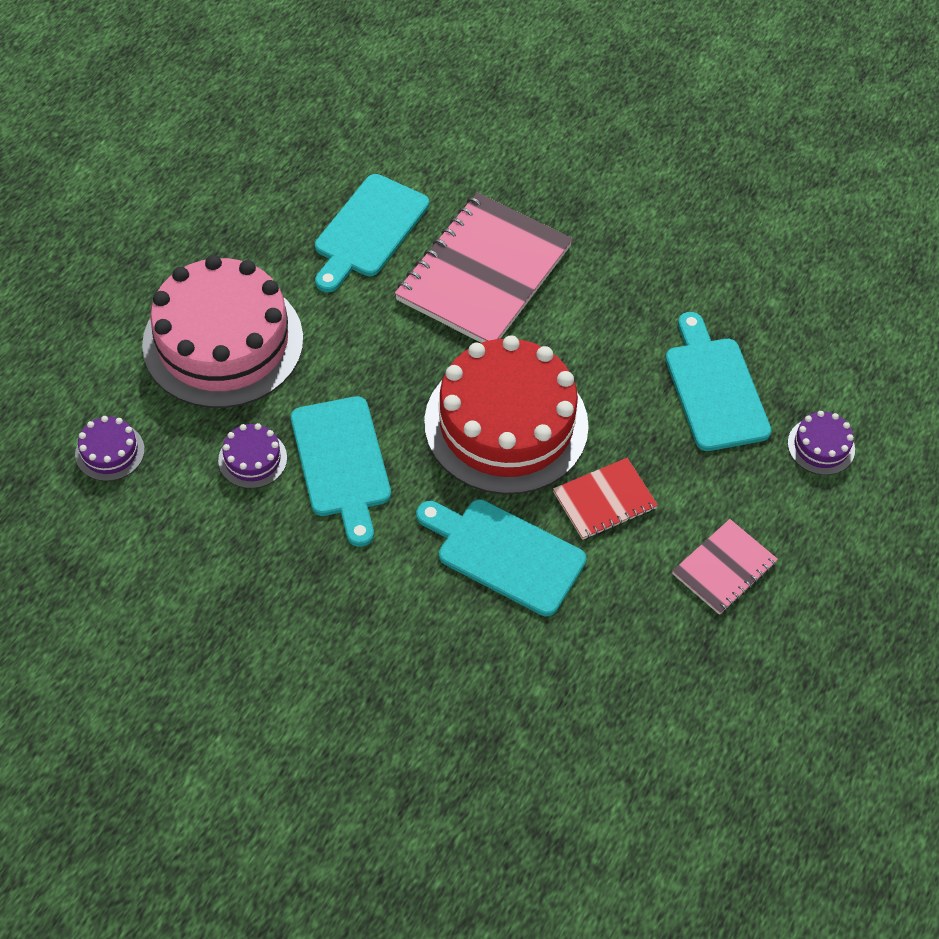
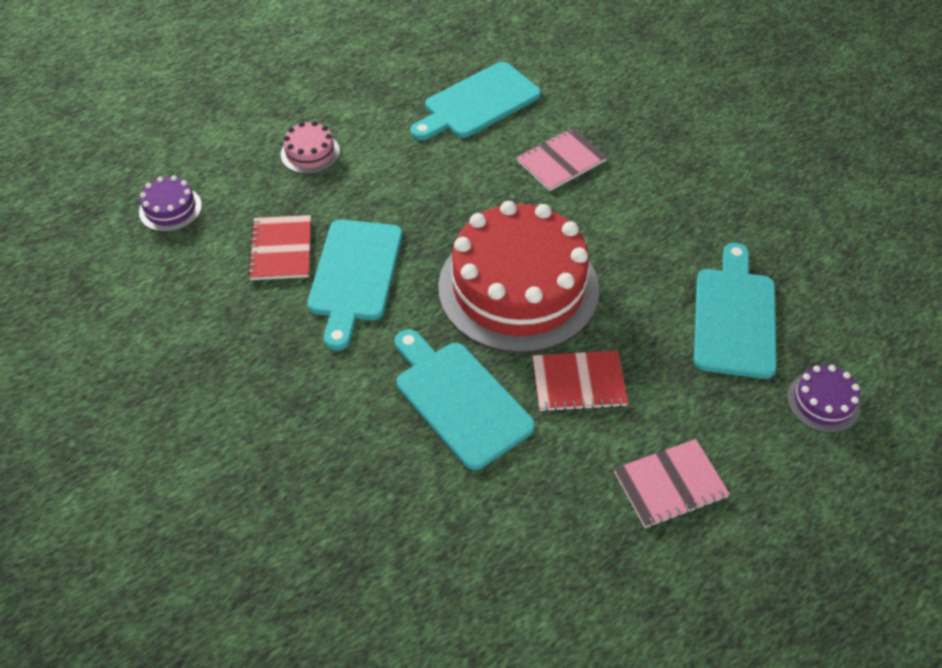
camera: 25 degrees right, 5 degrees down
pink cake [142,255,303,408] -> pink cake [281,121,340,174], size x0.41
purple cake [218,423,287,489] -> red notebook [248,215,311,280]
pink notebook [395,193,573,343] -> pink notebook [516,128,607,191], size x0.50

